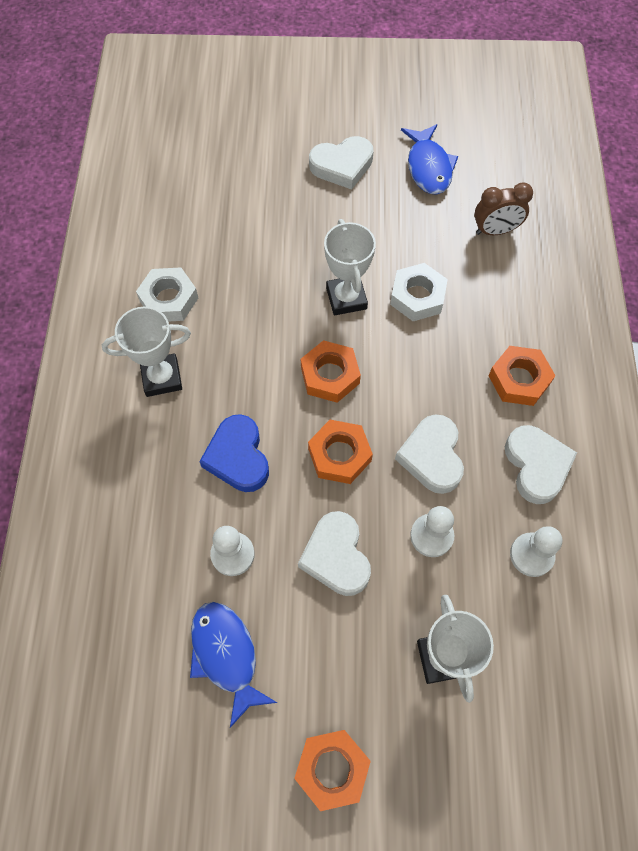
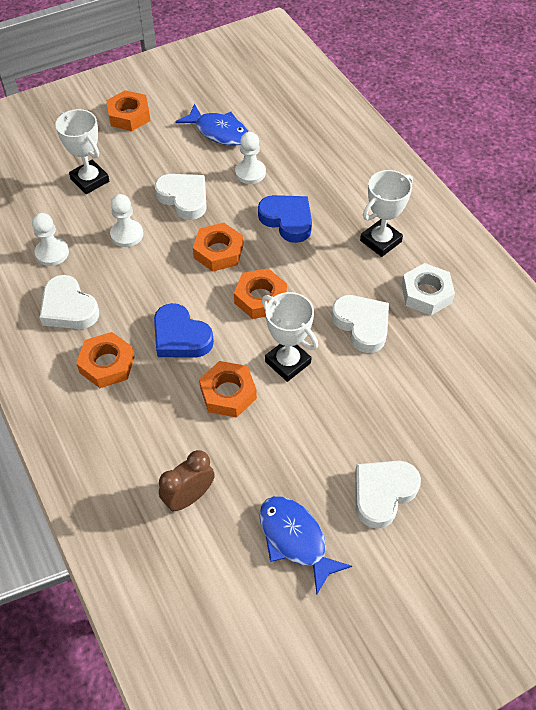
camera: 150 degrees right, 10 degrees down
white nut [390,263,448,321] -> orange nut [199,361,257,418]
white heart [395,414,464,494] -> white heart moved to [332,295,389,353]
none -> blue heart [154,303,214,358]

